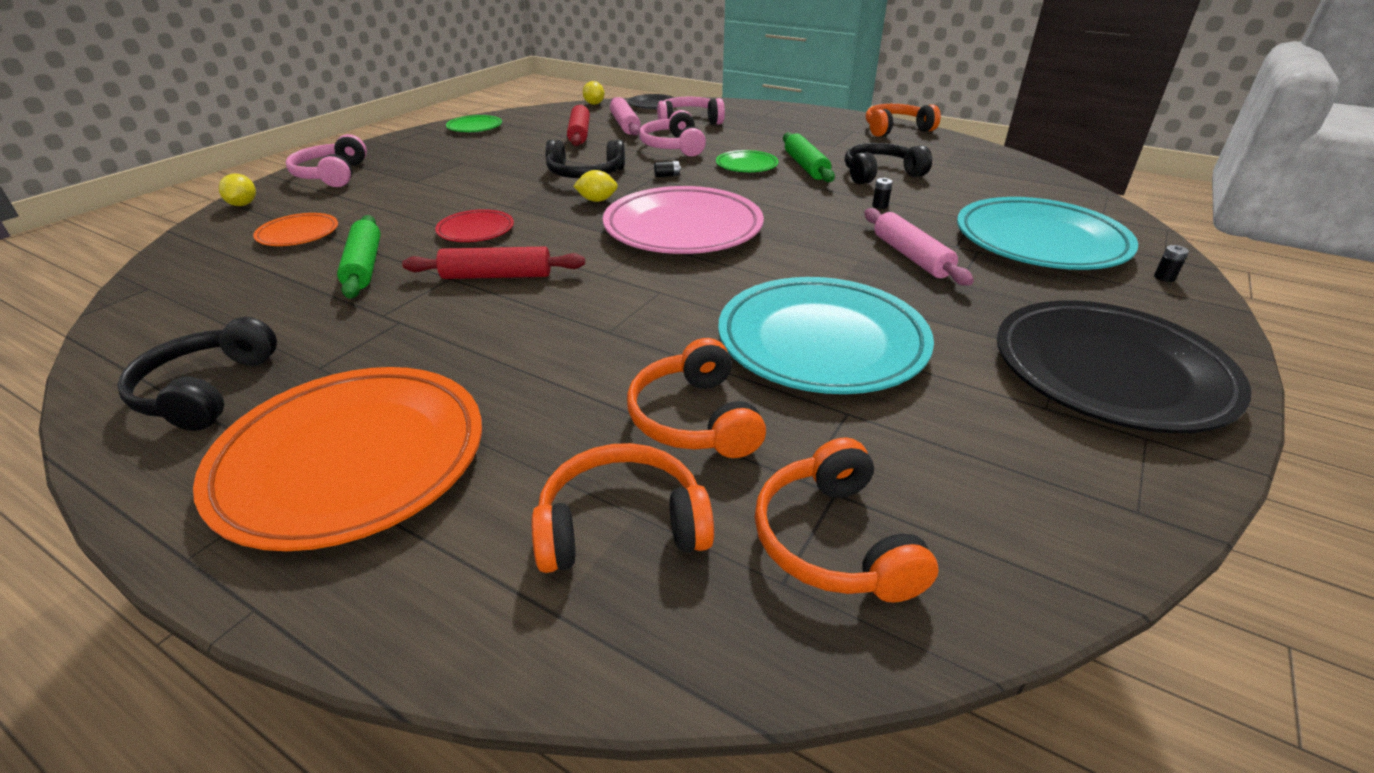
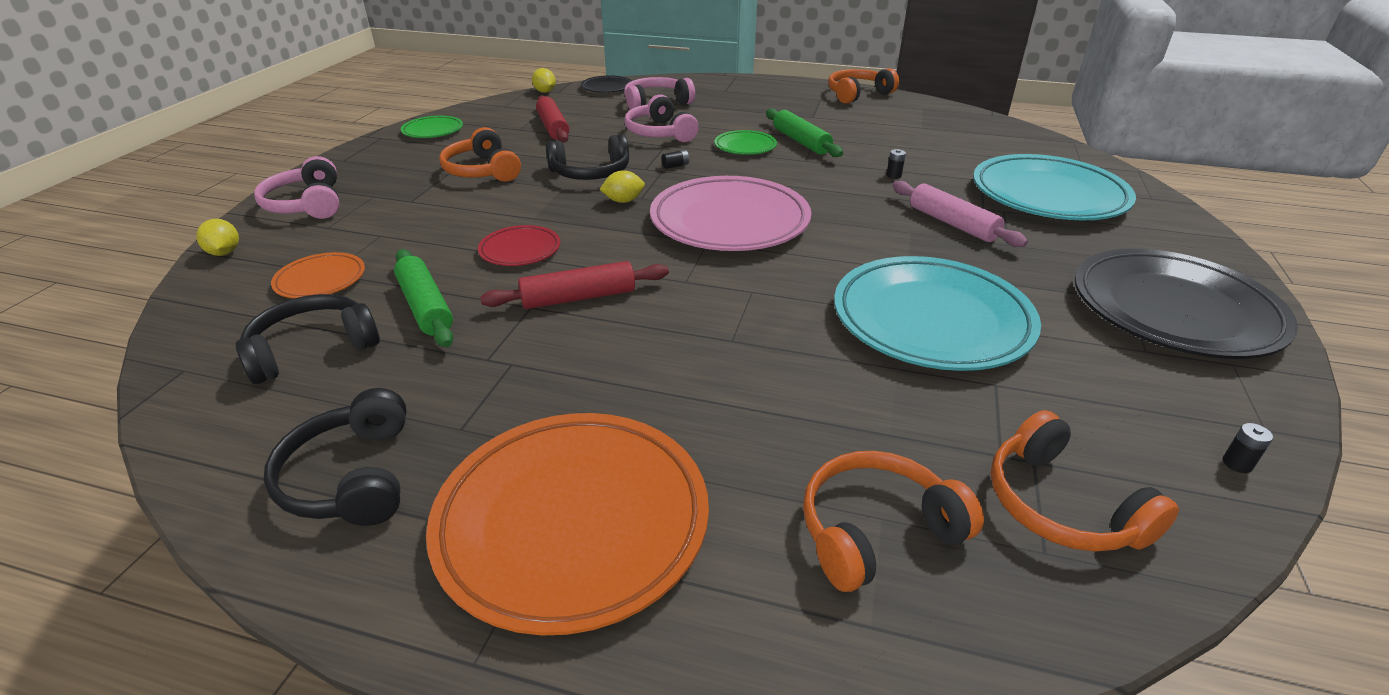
camera: 15 degrees left, 0 degrees up
pink rolling pin [610,97,640,136] -> none
orange headphones [627,338,766,458] -> orange headphones moved to [439,127,521,182]
black headphones [845,143,932,184] -> black headphones moved to [236,294,380,384]
black battery [1154,245,1189,282] -> black battery moved to [1223,423,1273,473]

